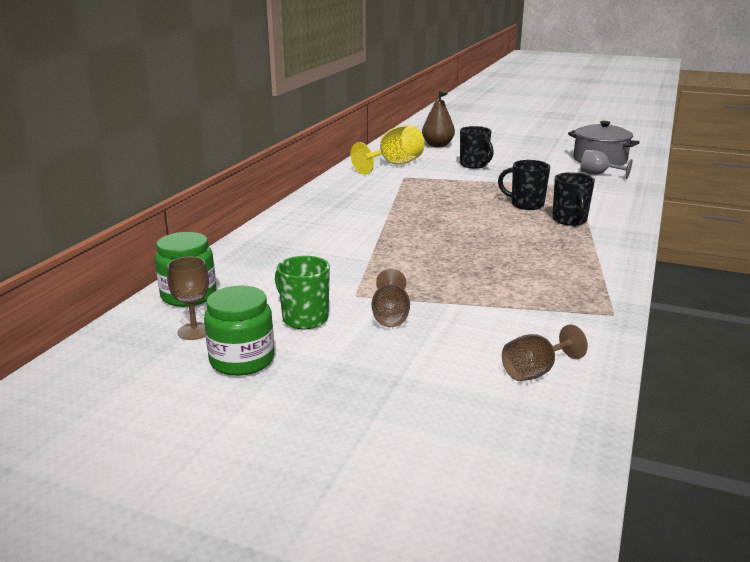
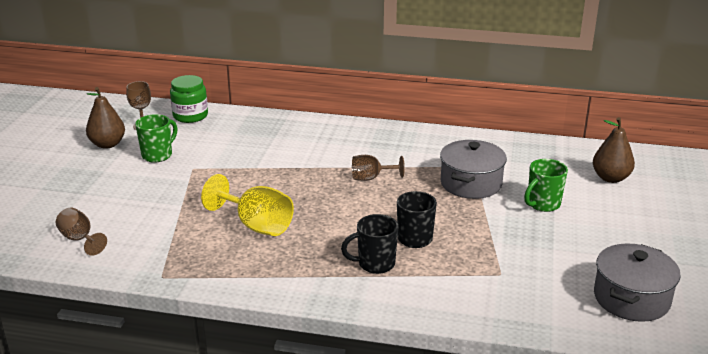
camera: 80 degrees right, 5 degrees up
green jar [204,286,274,376] -> brown pear [86,87,125,149]
yellow goblet [350,125,424,174] -> yellow goblet moved to [201,174,294,236]
brown goblet [372,269,410,327] -> brown goblet moved to [352,155,405,181]
black mug [460,126,494,169] -> green mug [524,159,568,212]
grey goblet [580,150,633,179] -> none
none -> grey pot [440,140,507,199]

